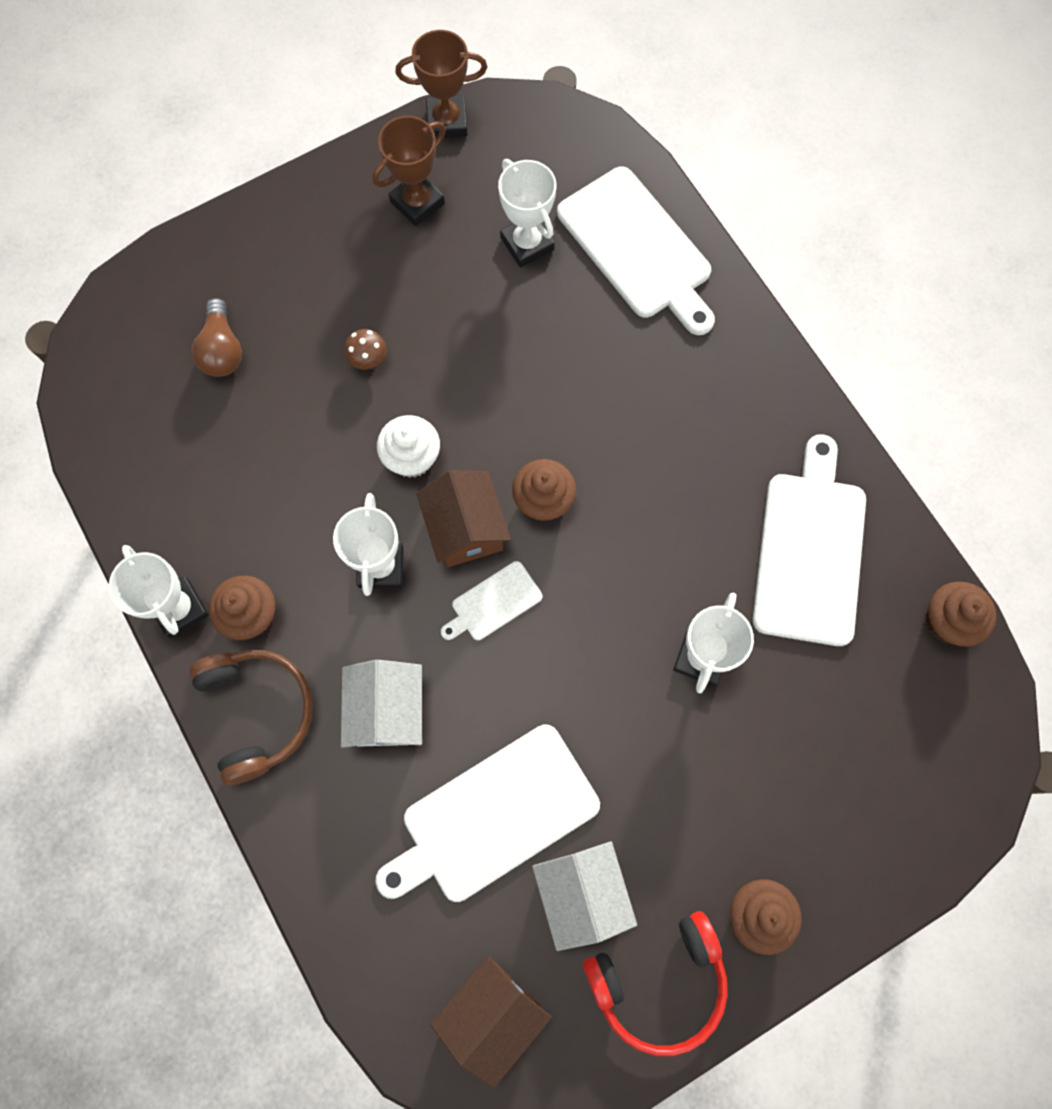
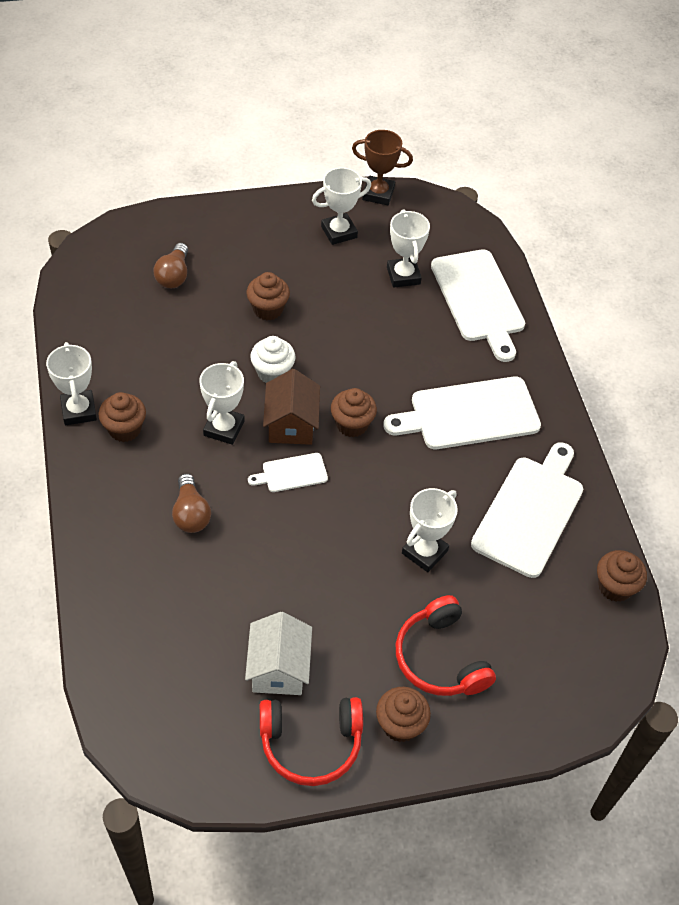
camera: 15 degrees right, 20 degrees down
brown headphones [189,650,313,785] -> none
white house [341,660,422,748] -> brown light bulb [172,474,211,533]
brown mushroom [345,329,387,370] -> brown cupcake [246,272,290,320]
brown trophy [372,116,446,226] -> white trophy [312,168,371,245]
white cutting board [375,725,600,902] -> white cutting board moved to [383,377,541,449]
brown house [430,956,552,1088] -> none
none -> red headphones [396,595,496,696]

